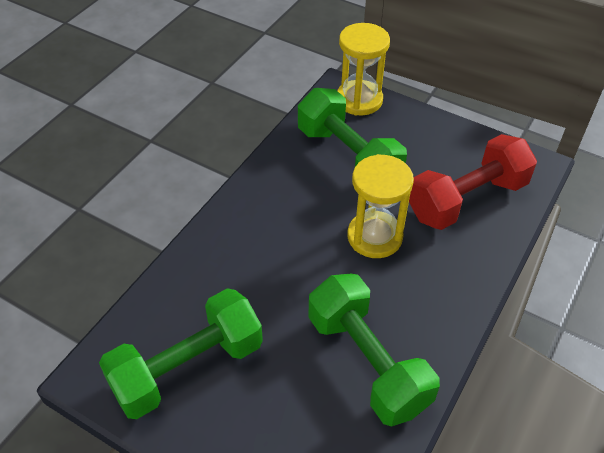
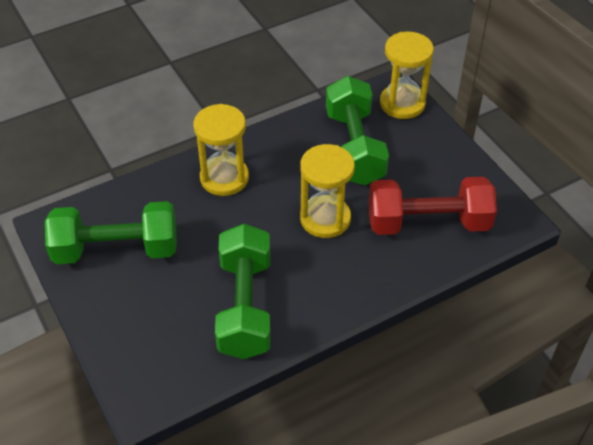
camera: 30 degrees right, 0 degrees up
none -> yellow hourglass [193,104,249,196]

